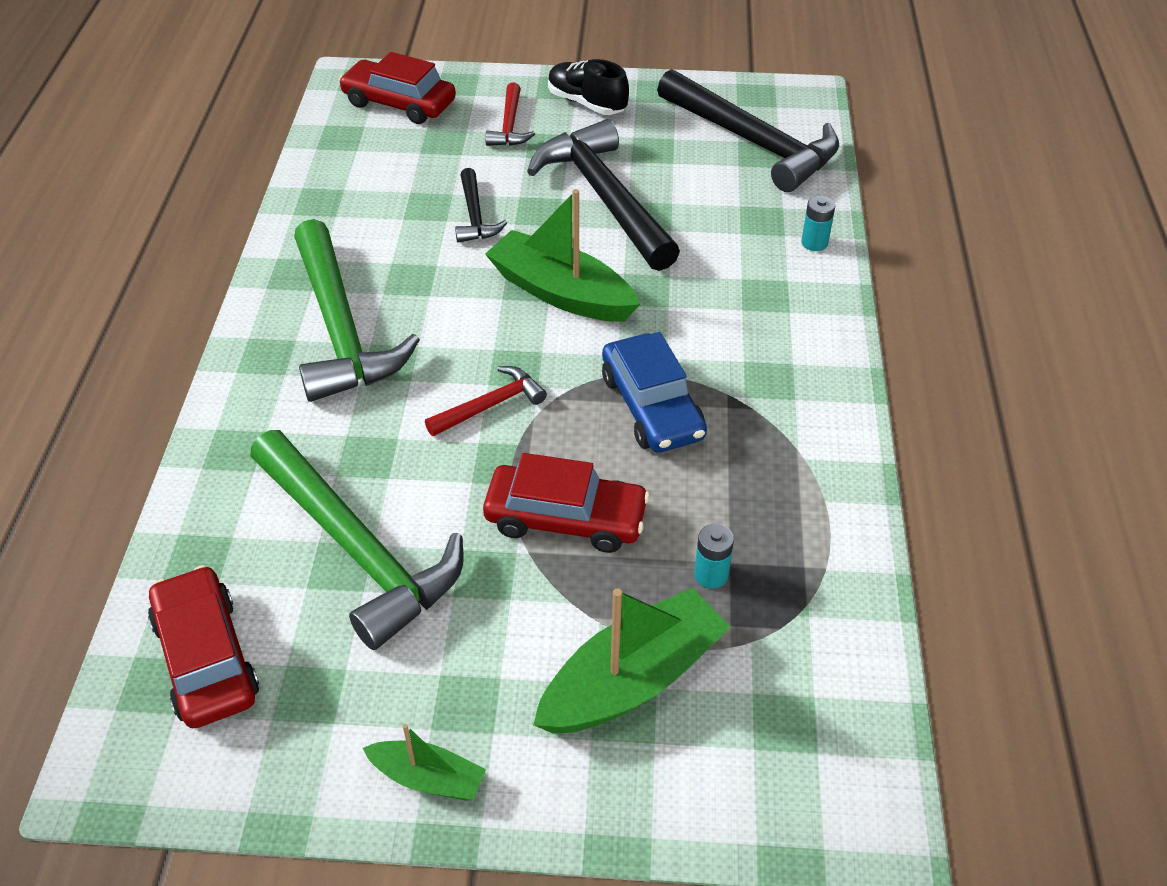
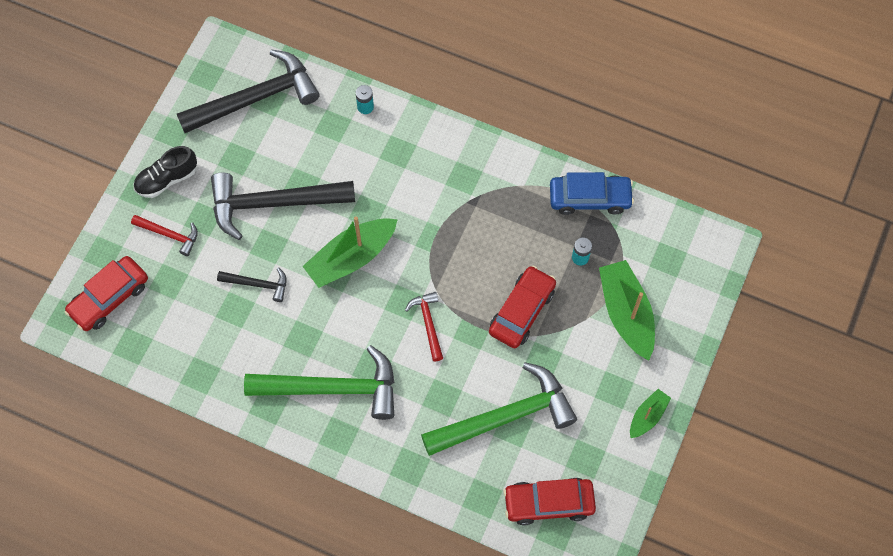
camera: 70 degrees left, 20 degrees up
blue car [602,332,707,453] -> blue car moved to [550,172,634,215]

